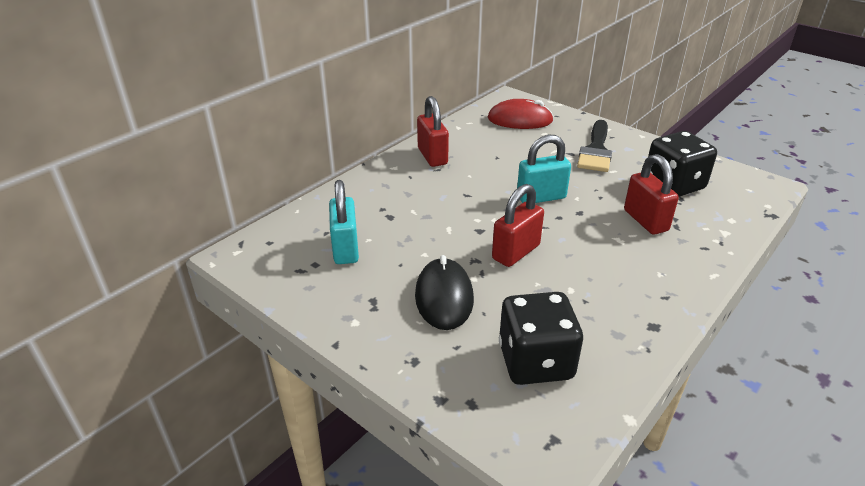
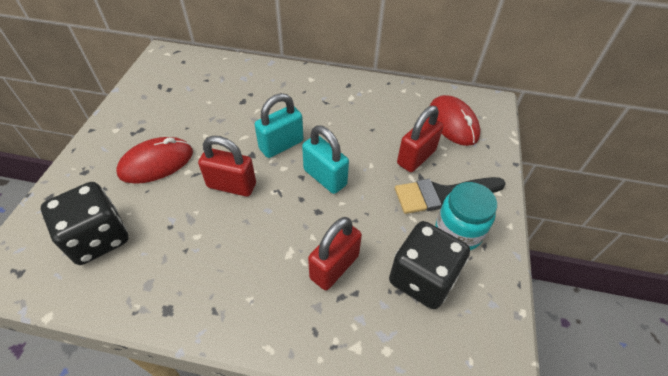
camera: 60 degrees right, 15 degrees up
turquoise padlock [329,180,359,264] -> turquoise padlock moved to [255,93,303,158]
black mouse [415,255,474,330] -> red mouse [116,137,193,184]
red padlock [417,96,449,167] -> red padlock moved to [397,106,443,172]
none -> turquoise jar [435,182,497,250]

